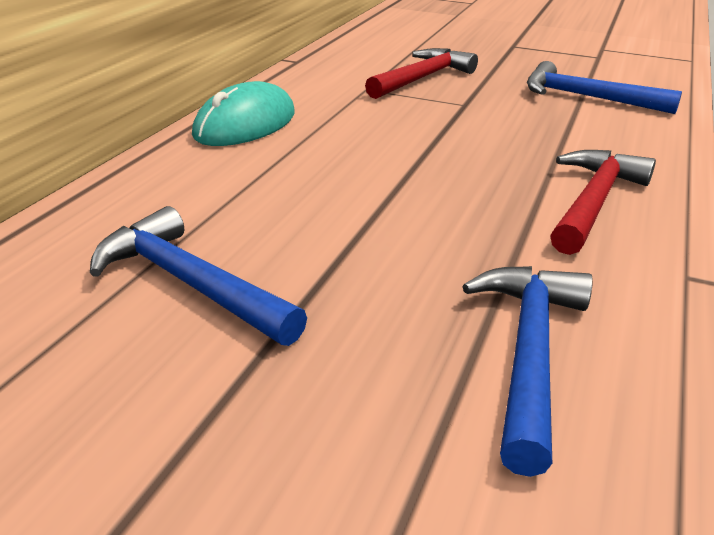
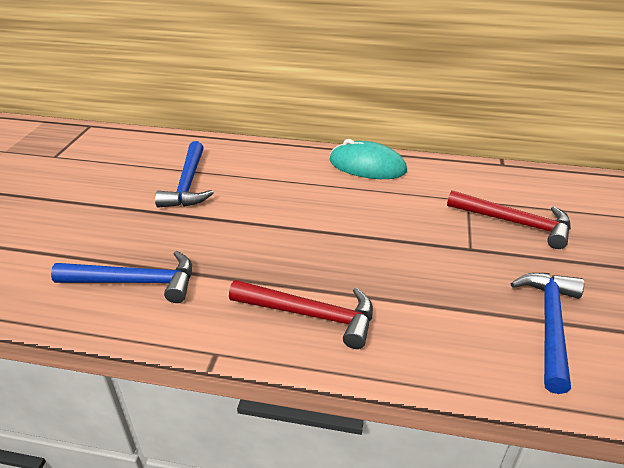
camera: 80 degrees right, 5 degrees up
blue hammer [90,206,307,346] -> blue hammer turned 150 degrees clockwise [155,141,213,208]

